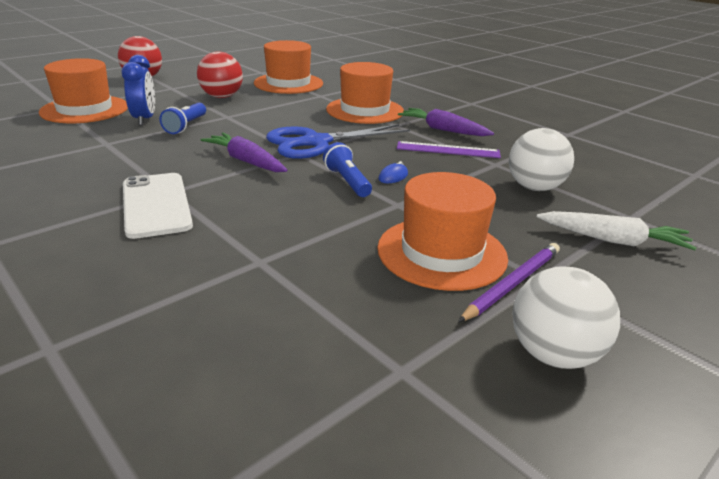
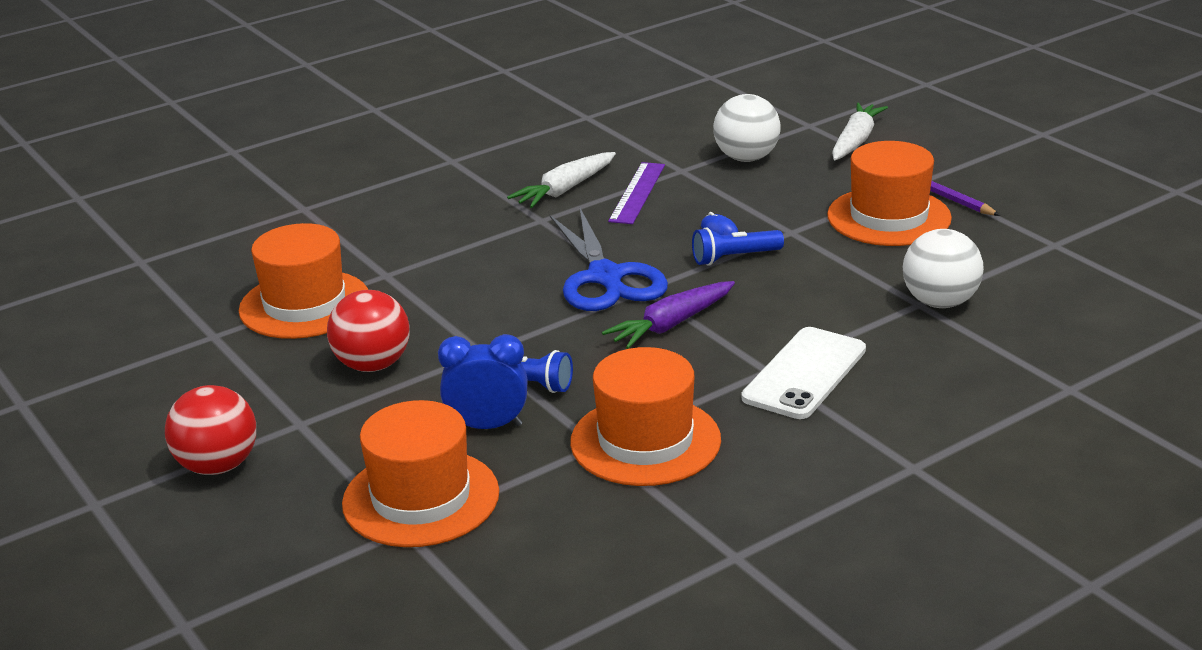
camera: 80 degrees left, 0 degrees up
white phone [123,173,193,239] -> white phone turned 45 degrees counterclockwise [742,327,866,419]
orange hat [326,62,404,124] -> orange hat moved to [570,347,721,486]
purple carrot [398,108,494,136] -> white carrot [507,152,616,208]
white ball [512,266,620,369] -> white ball moved to [903,229,984,308]

